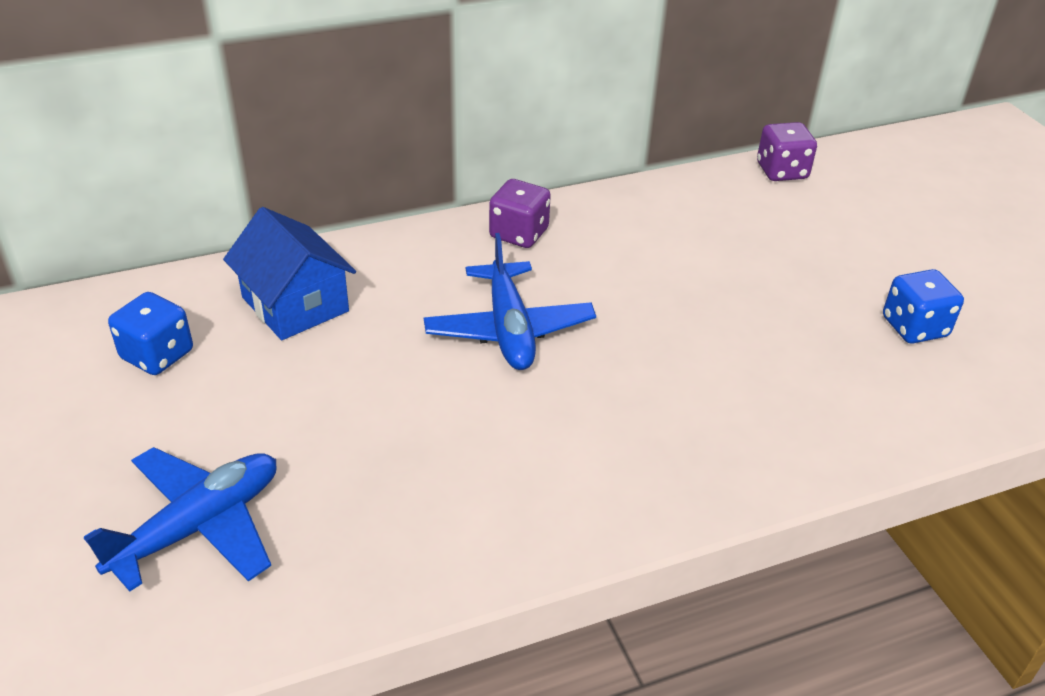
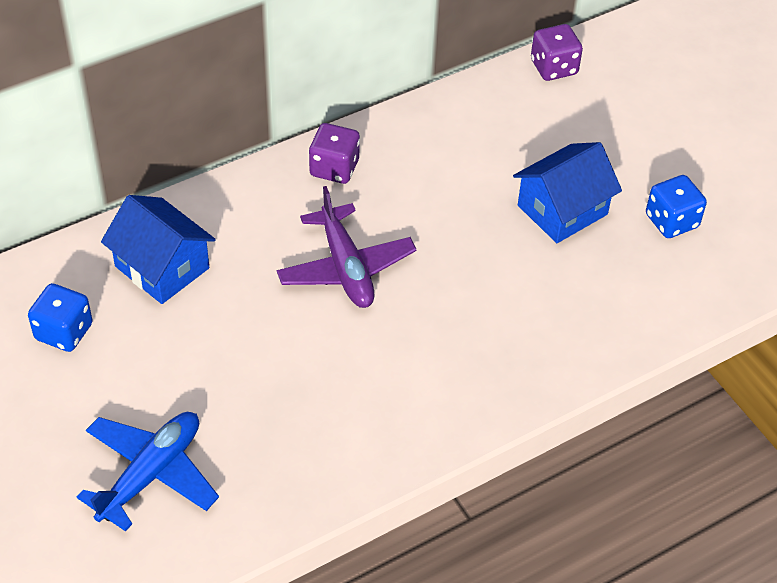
camera: 10 degrees left, 10 degrees up
blue plane [424,233,596,370] -> purple plane [277,186,417,308]
none -> blue house [513,142,622,243]

